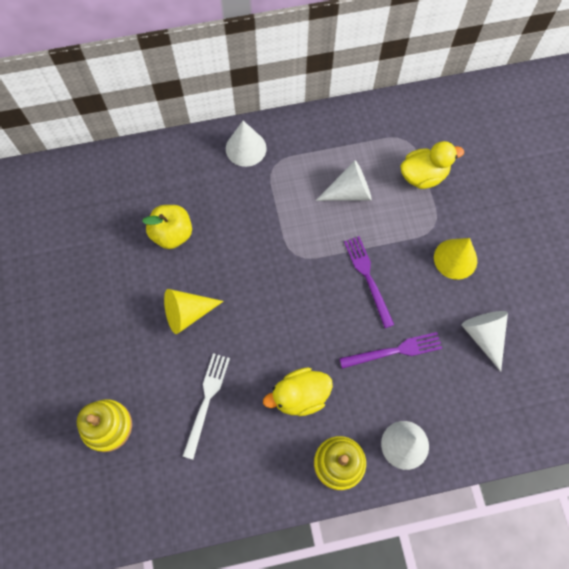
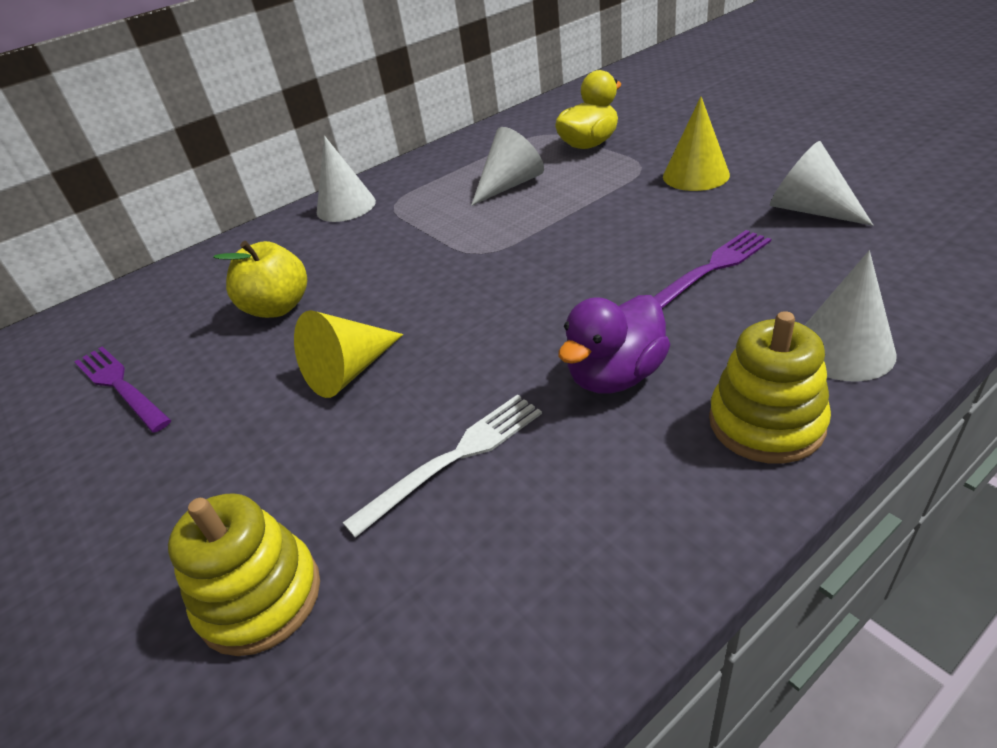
camera: 20 degrees left, 30 degrees down
white fork [183,353,230,460] -> white fork turned 60 degrees clockwise [343,394,542,538]
yellow duck [263,368,333,416] -> purple duck [558,295,670,394]
purple fork [344,236,394,328] -> purple fork moved to [74,346,171,433]

